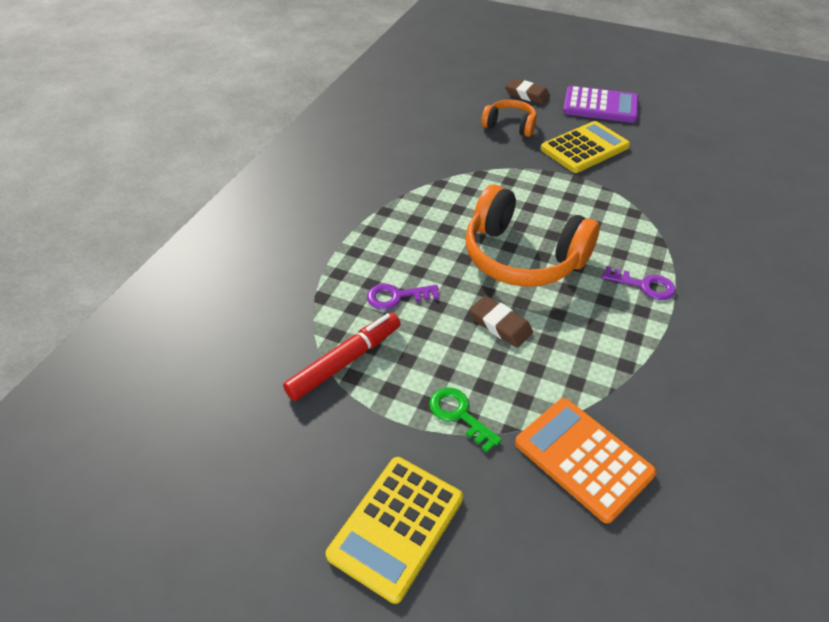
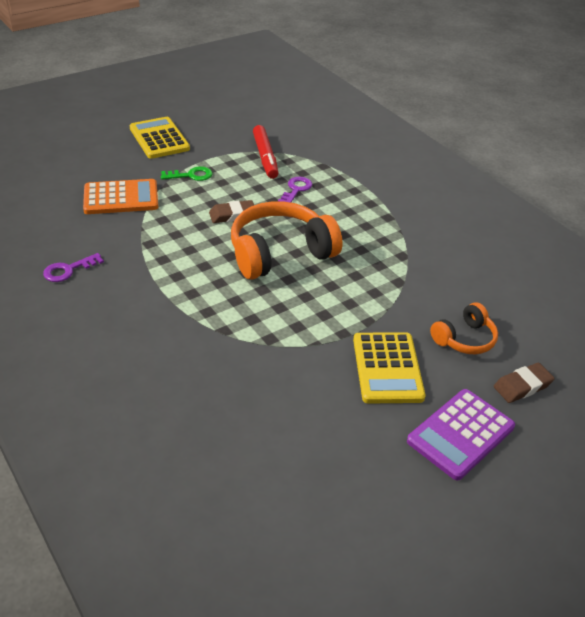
camera: 120 degrees right, 5 degrees down
purple key [602,266,676,300] -> purple key moved to [43,253,104,282]

